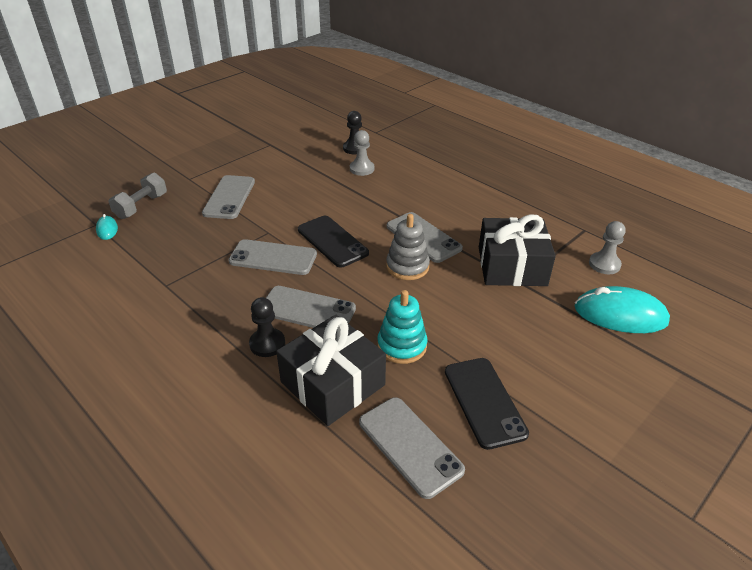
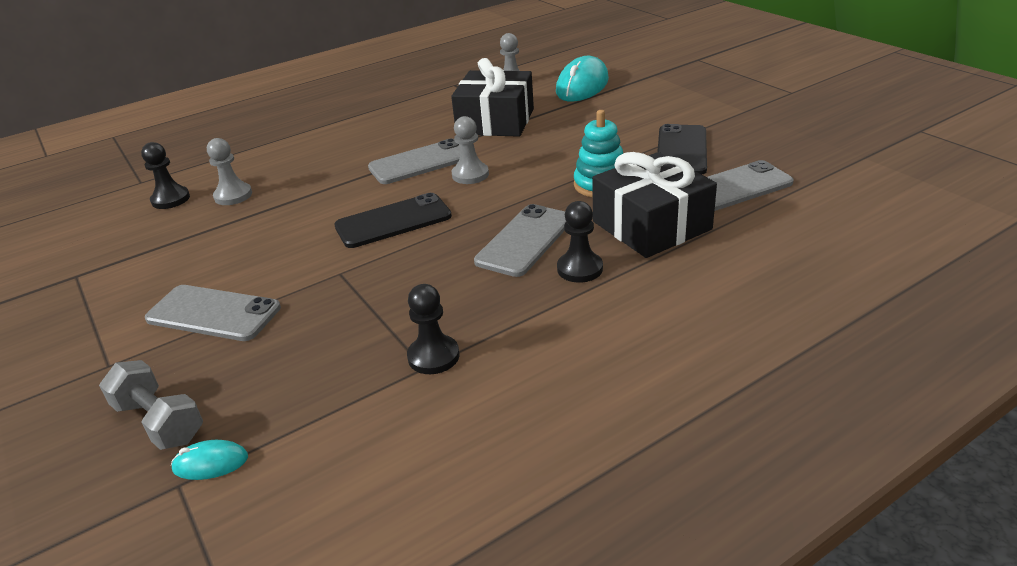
camera: 75 degrees left, 5 degrees down
grey phone [228,239,317,275] -> none
grey stacking toy [386,214,430,280] -> grey pawn [451,116,489,184]
black phone [445,358,529,450] -> black phone turned 75 degrees counterclockwise [657,124,707,175]
none -> black pawn [407,284,459,374]

